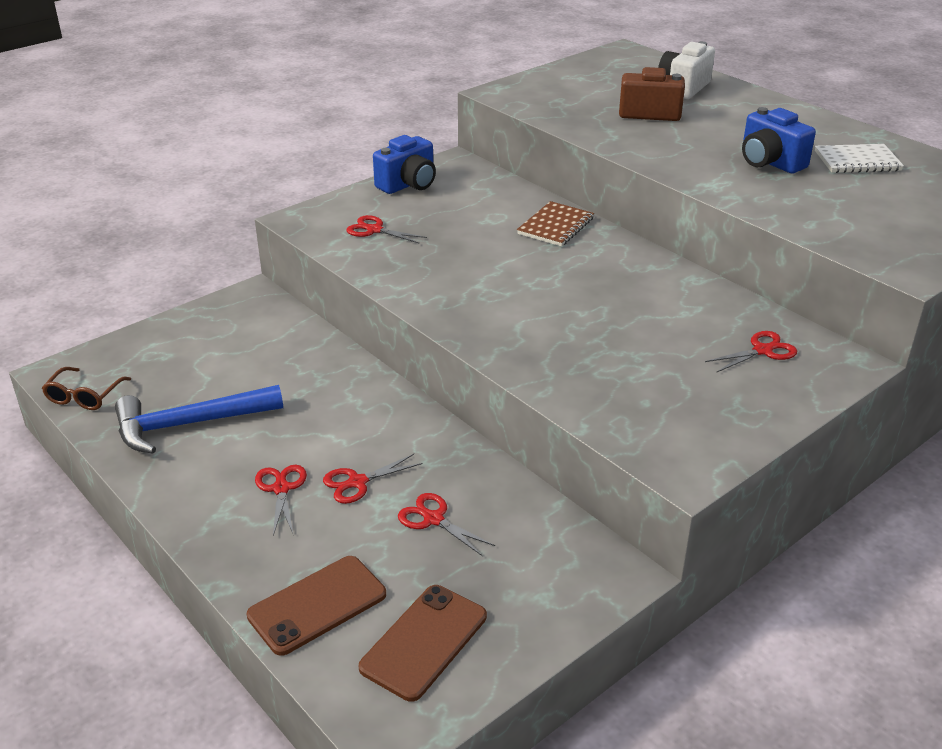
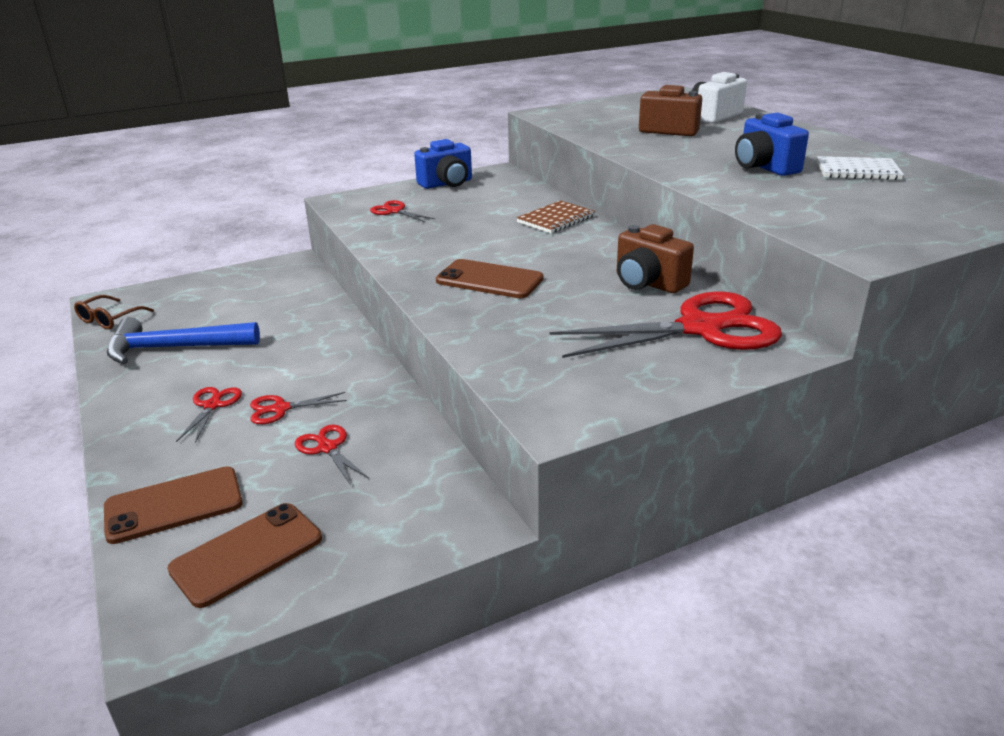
camera: 15 degrees right, 5 degrees down
red scissors [705,331,797,373] -> red scissors [550,291,782,358], size x2.22
none -> brown phone [436,259,543,298]
none -> brown camera [617,224,694,293]

